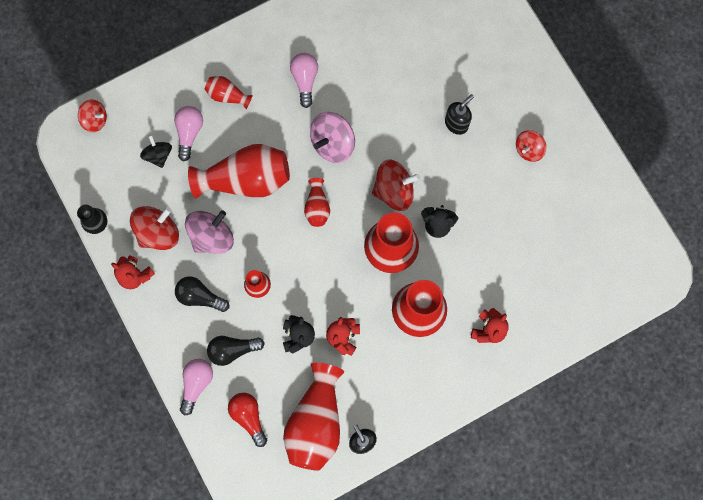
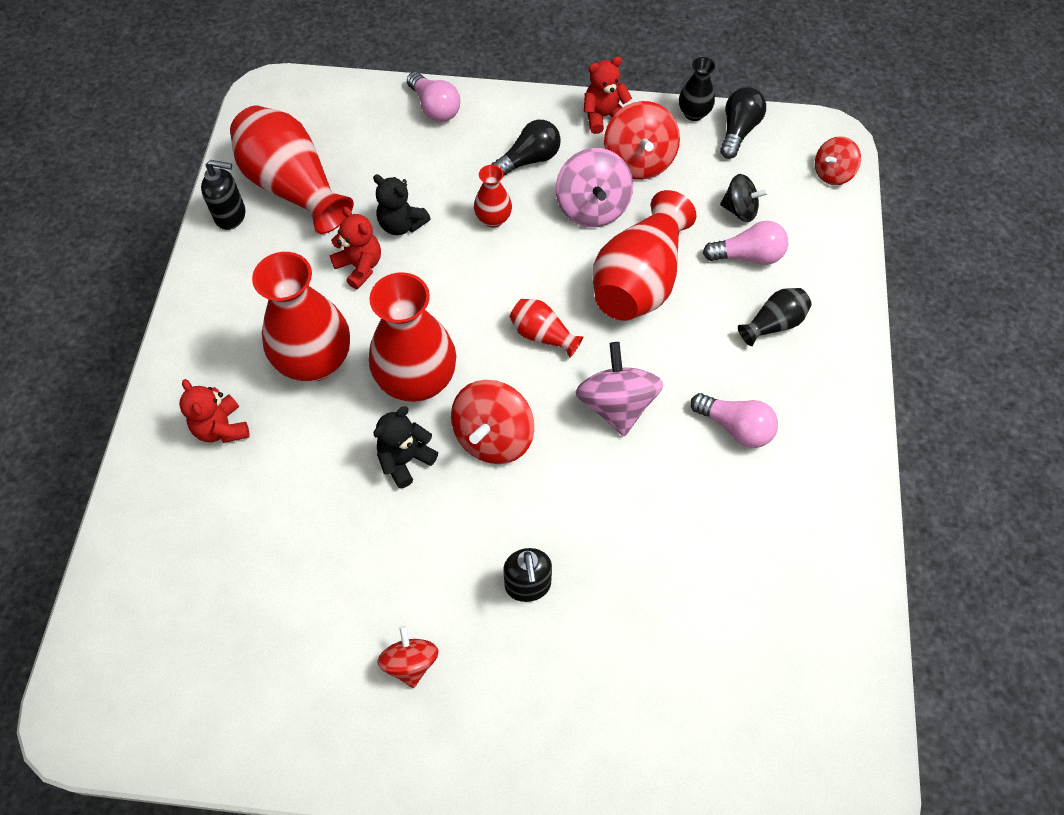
camera: 125 degrees right, 15 degrees down
pink light bulb [174,106,203,161] -> pink light bulb turned 45 degrees counterclockwise [703,221,788,265]
red vase [205,76,253,109] -> black vase [738,288,812,346]
black light bulb [207,336,265,366] -> black light bulb moved to [720,87,766,159]
red light bulb [228,393,267,447] -> none

